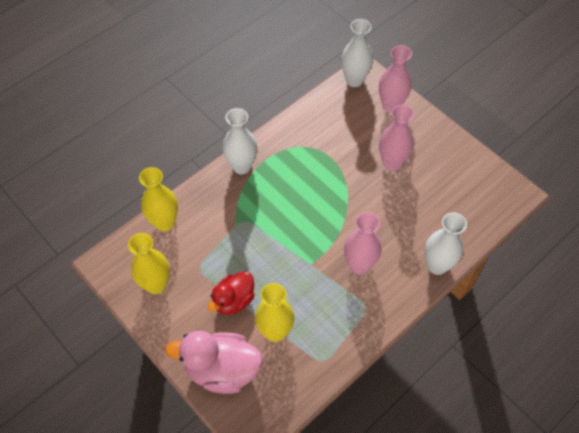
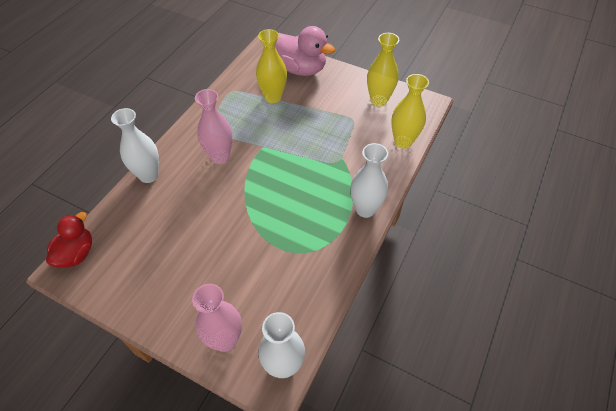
camera: 160 degrees right, 5 degrees down
pink duck [165,331,263,394] -> pink duck turned 45 degrees clockwise [275,26,335,76]
red duck [208,271,255,315] -> red duck moved to [46,212,92,268]
pink vase [379,105,414,171] -> none

